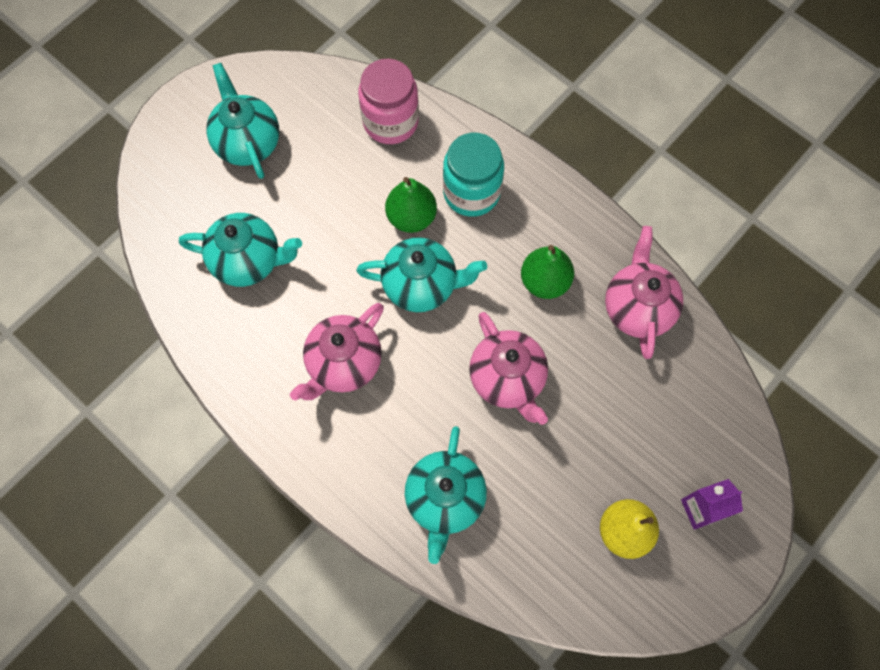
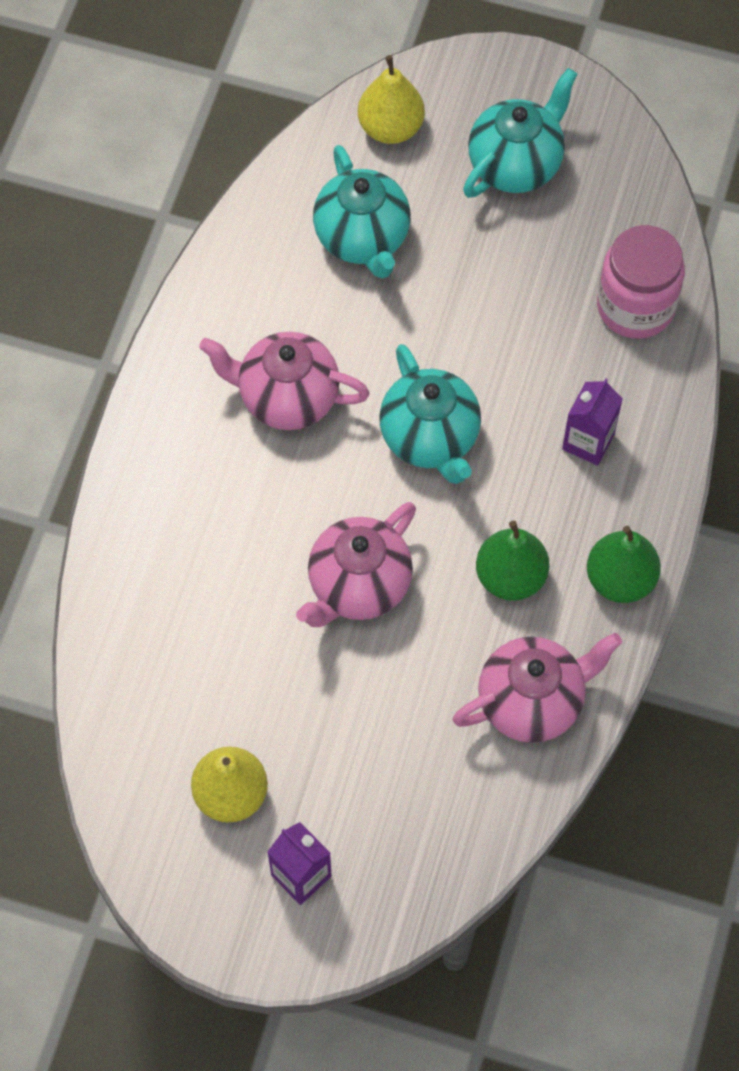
camera: 65 degrees right, 5 degrees down
green pear [385,177,437,233] -> green pear moved to [587,526,661,603]
turquoise teapot [405,426,487,564] -> none
turquoise jar [443,133,504,217] -> purple carton [562,378,623,466]
none -> yellow pear [358,55,425,144]

